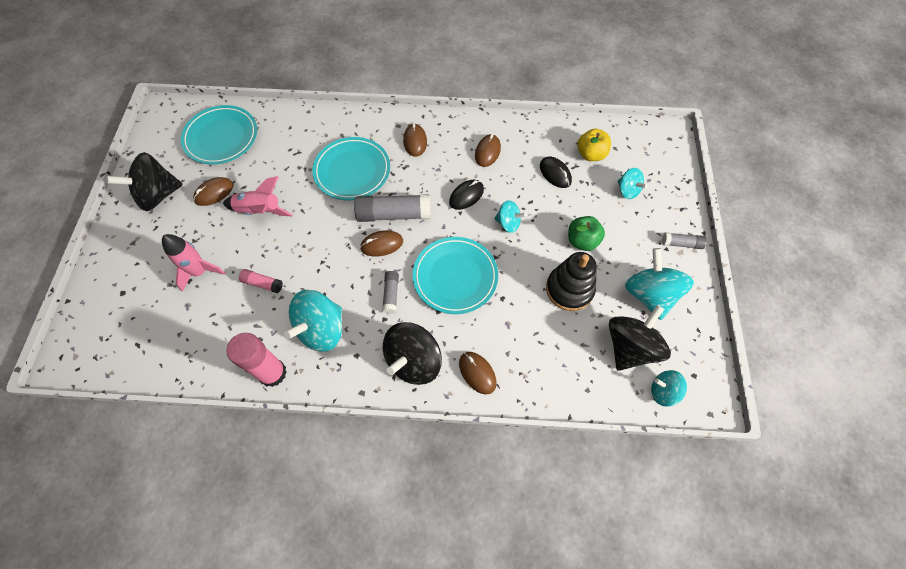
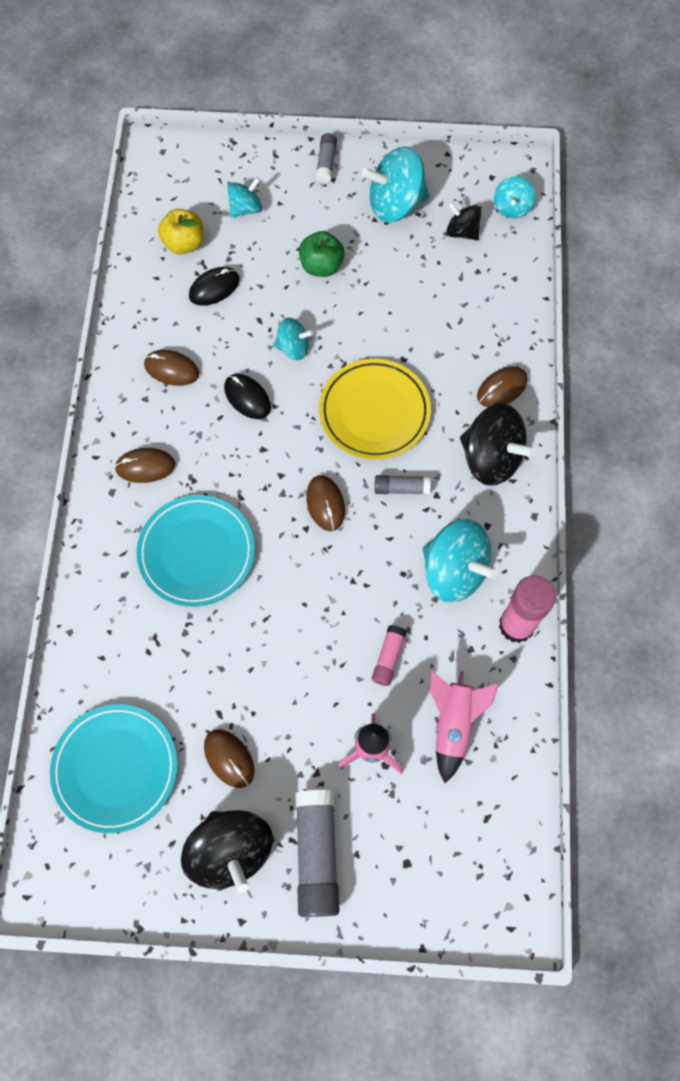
camera: 90 degrees left, 5 degrees up
pink rocket [223,176,293,216] -> pink rocket moved to [430,671,499,783]
grey glue stick [354,194,430,222] -> grey glue stick moved to [295,790,340,917]
turquoise plate [413,237,498,314] -> yellow plate [319,359,431,460]
turquoise spinning top [495,200,526,233] -> turquoise spinning top turned 75 degrees clockwise [274,317,314,360]
black stacking toy [546,252,597,311] -> none
black spinning top [609,305,671,371] -> black spinning top [446,201,481,240], size x0.55

